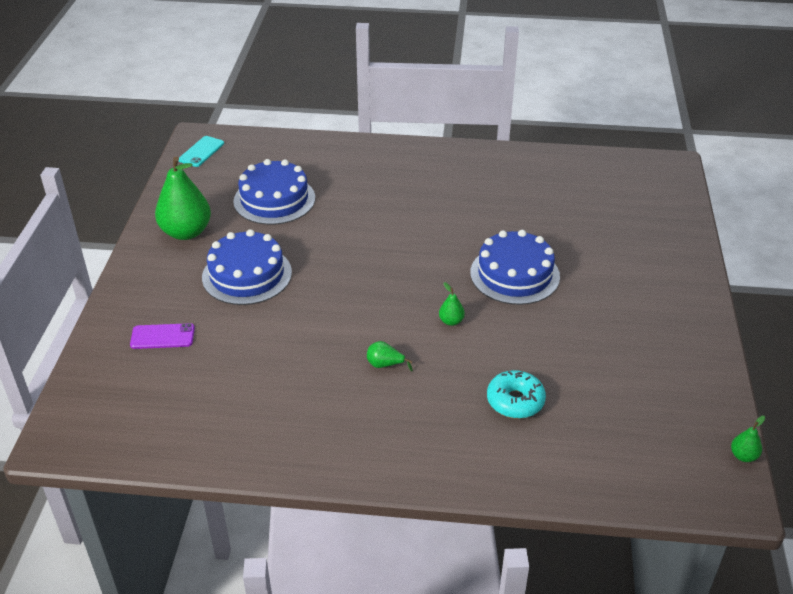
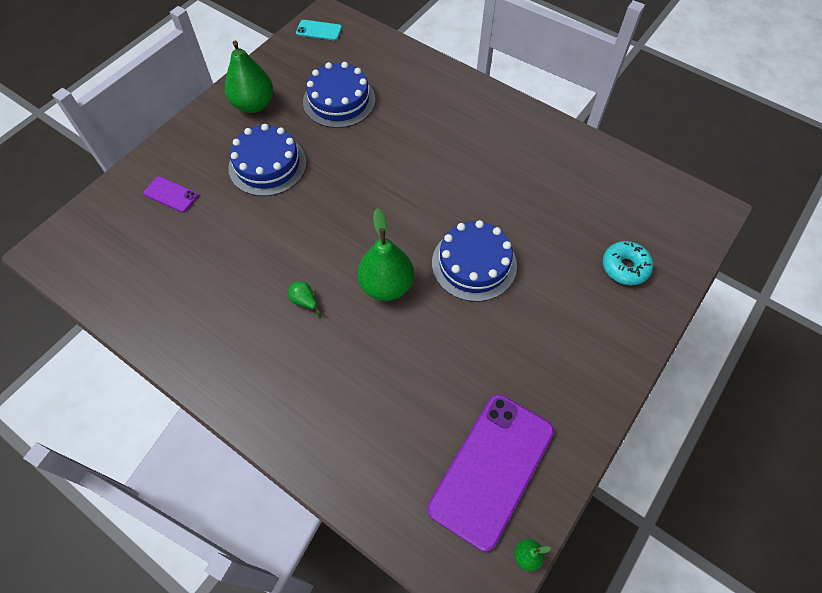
camera: 30 degrees right, 20 degrees up
turquoise phone [179,136,224,167] -> turquoise phone turned 45 degrees clockwise [296,20,342,40]
green pear [439,282,465,326] -> green pear [357,208,414,301], size x2.33
turquoise donut [487,370,546,419] -> turquoise donut moved to [603,241,653,285]
none -> purple phone [427,394,554,552]

